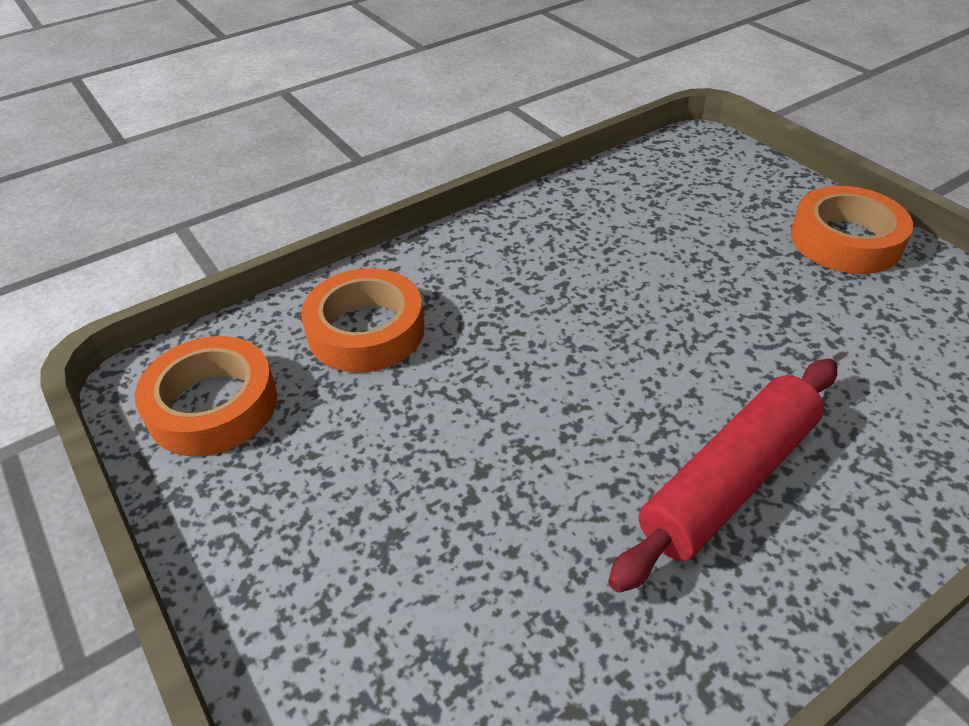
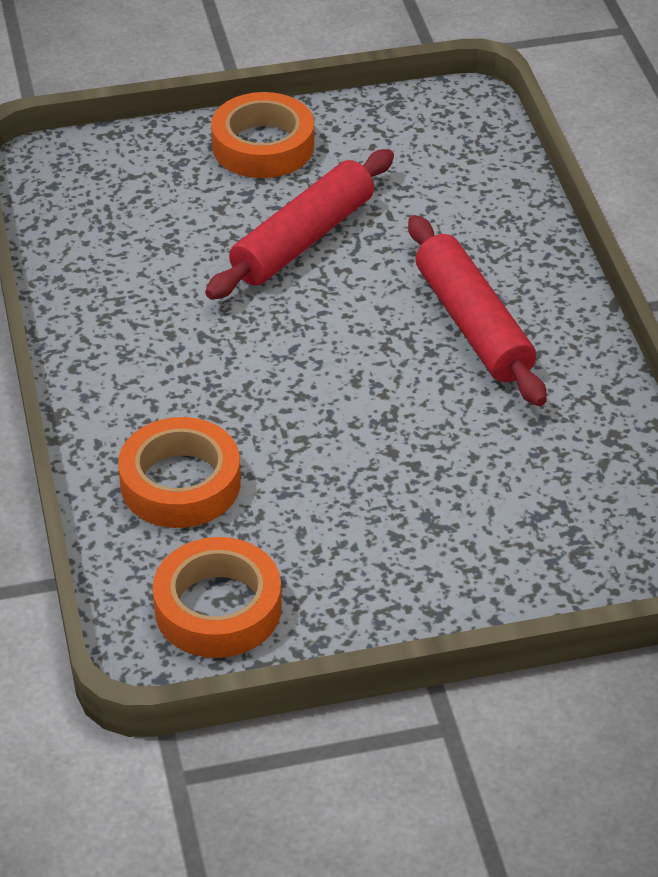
camera: 70 degrees left, 0 degrees up
none -> red rolling pin [205,149,394,300]

